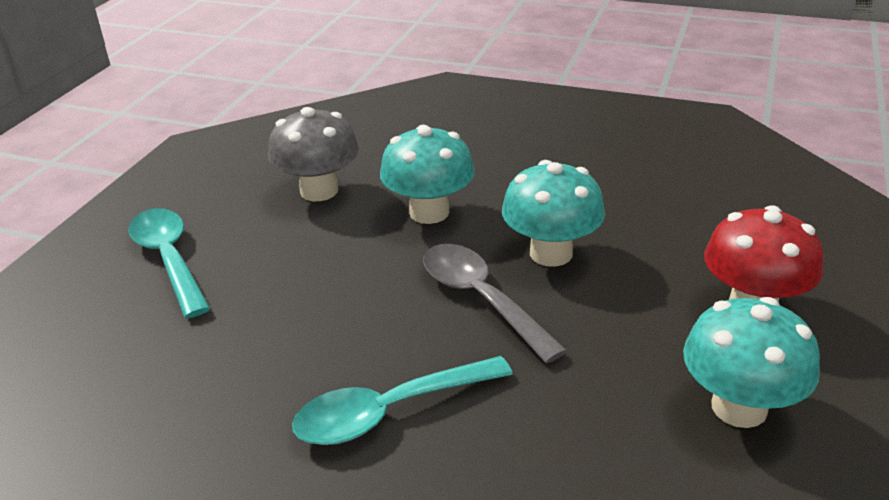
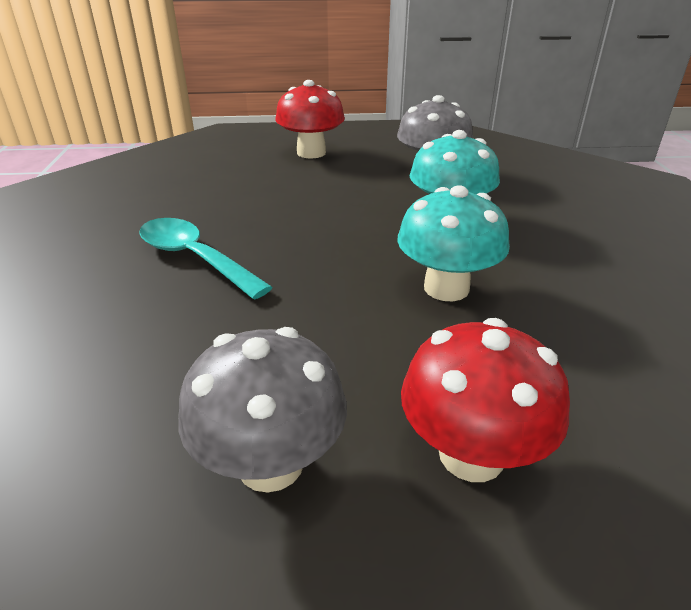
camera: 65 degrees right, 0 degrees up
turquoise spoon [128,208,211,318] -> red mushroom [275,80,345,158]
grey spoon [423,244,567,363] -> none
turquoise mushroom [683,297,820,428] -> grey mushroom [178,327,347,493]

